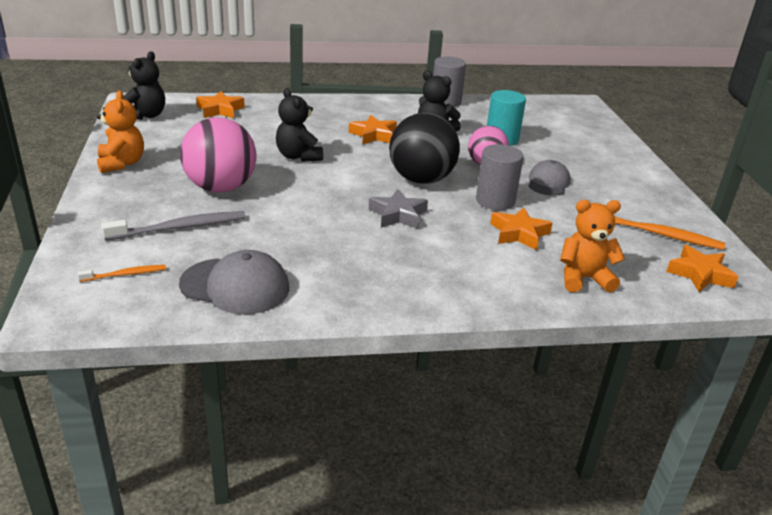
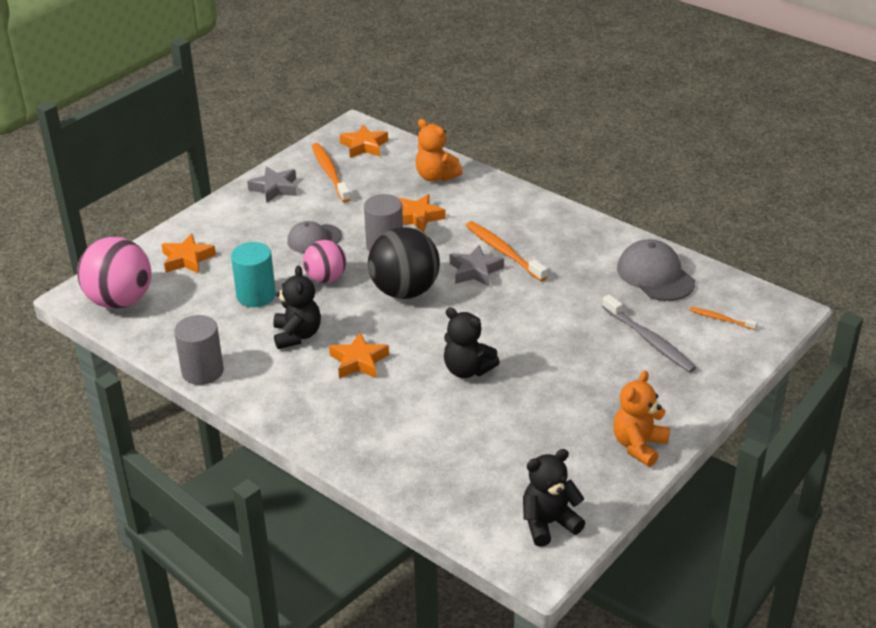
camera: 130 degrees left, 5 degrees up
grey toothbrush [101,211,246,240] -> grey toothbrush turned 150 degrees counterclockwise [602,295,697,373]
pink ball [180,117,257,193] -> pink ball moved to [77,237,151,309]
orange star [196,91,245,118] -> orange star moved to [161,234,216,274]
black teddy bear [276,88,323,162] -> black teddy bear turned 105 degrees clockwise [444,307,500,378]
none -> grey star [247,166,297,203]
none -> orange toothbrush [466,221,547,281]

